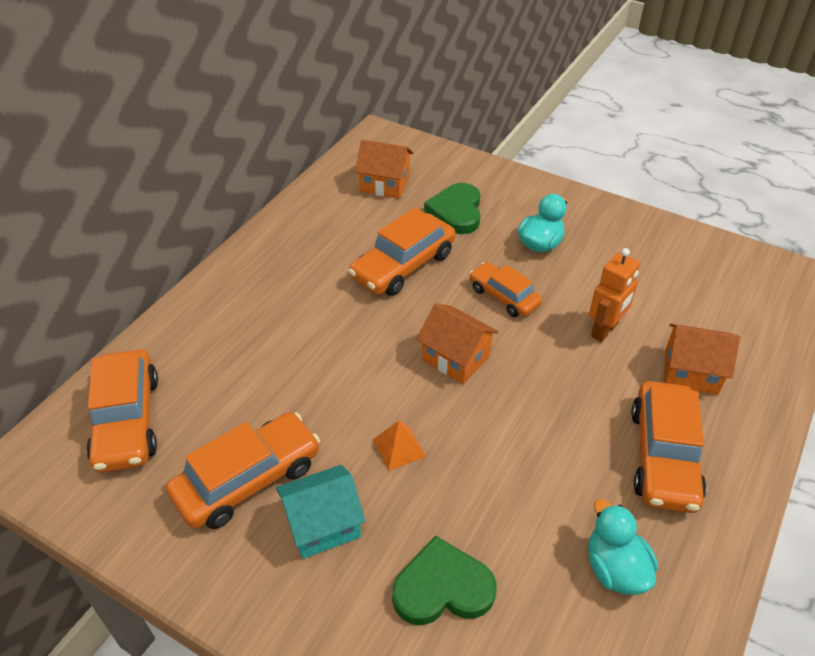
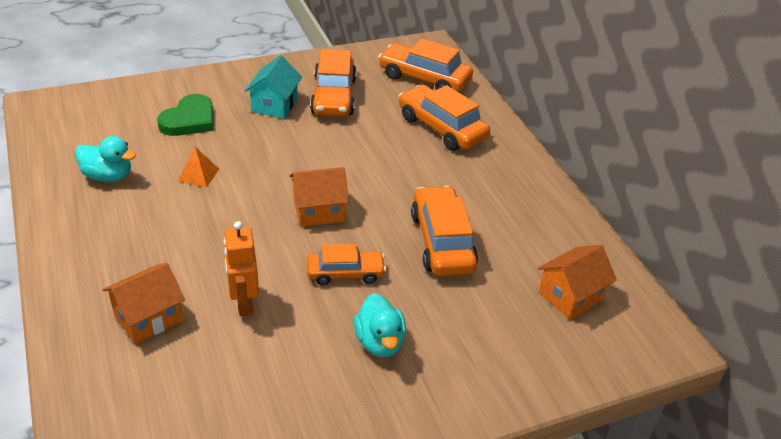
camera: 125 degrees right, 5 degrees down
orange pyramid [373,421,426,471] -> orange pyramid moved to [178,147,219,188]
green heart [424,183,480,234] -> none
orange car [631,381,707,513] -> orange car moved to [399,85,490,151]

